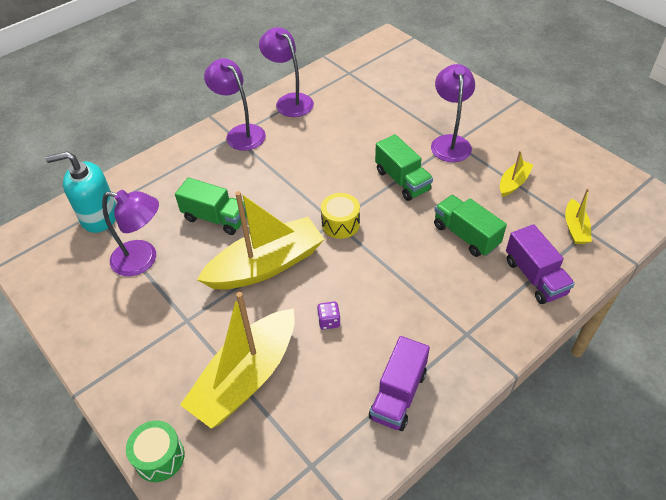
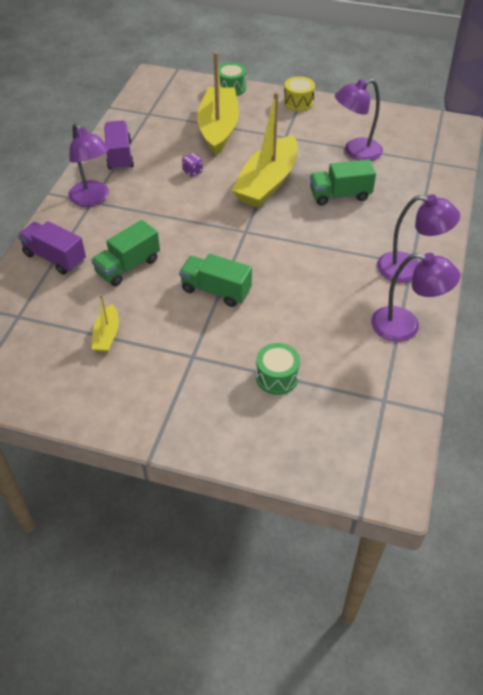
camera: 145 degrees right, 0 degrees up
turquoise soap dispenser [46,152,116,233] -> none
yellow drum [321,193,360,239] -> yellow drum moved to [284,76,315,111]
purple lamp [431,64,475,162] -> purple lamp moved to [68,123,109,207]
green truck [434,195,507,257] -> green truck turned 120 degrees clockwise [91,220,160,286]
yellow boat [565,188,592,244] -> none
none -> green drum [256,343,300,395]

